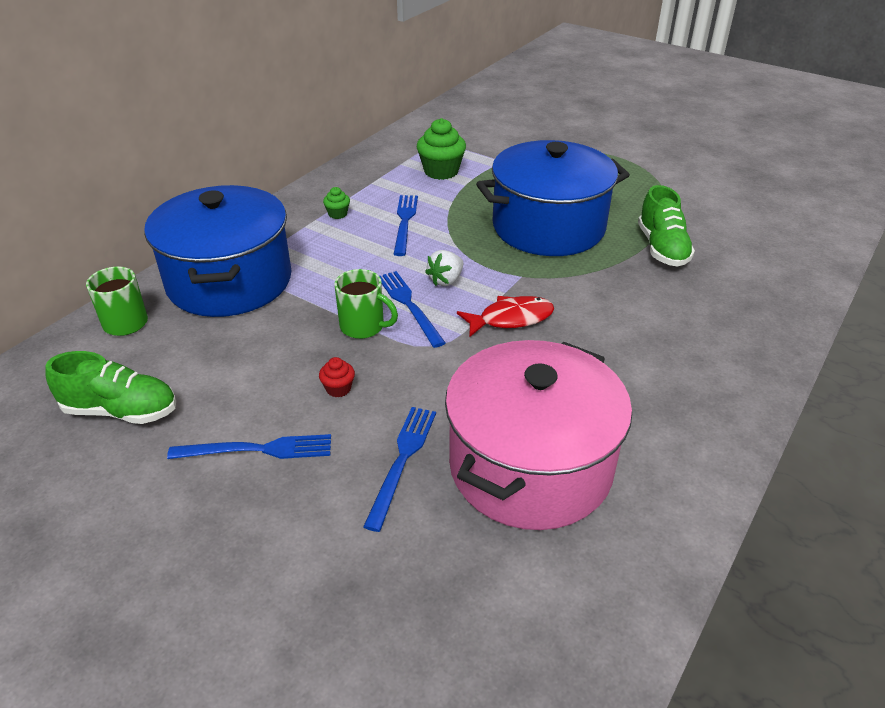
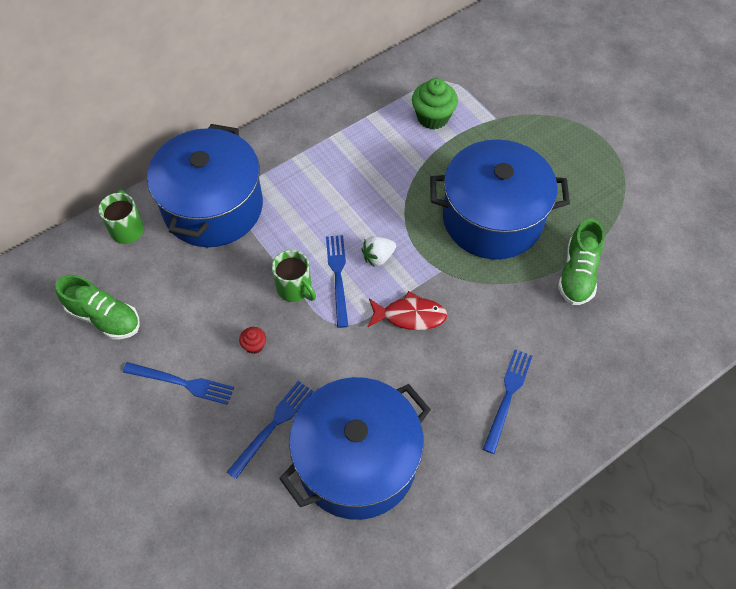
camera: 20 degrees right, 20 degrees up
green cupcake [323,187,350,219] -> none
blue fork [394,195,418,256] -> blue fork moved to [483,350,532,454]
pink pot [445,340,632,530] -> blue pot [279,377,431,520]

